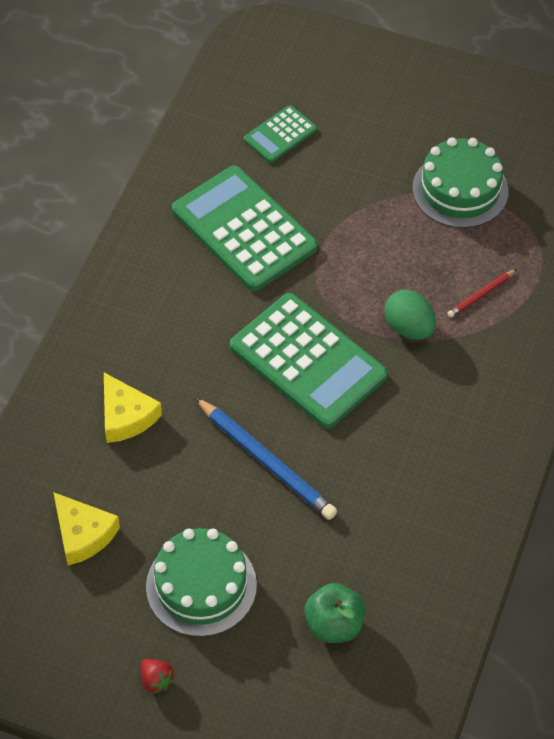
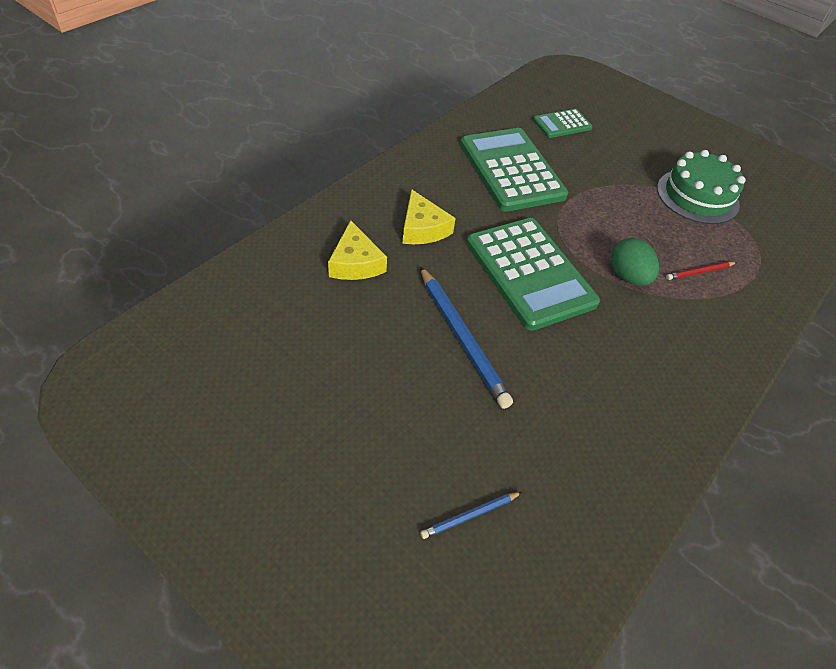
camera: 15 degrees right, 5 degrees down
yellow cheese [53,492,120,566] -> yellow cheese moved to [402,189,455,244]
red strawberry [141,659,175,694] -> none
green cake [146,528,257,637] -> none
green apple [304,583,366,643] -> blue pencil [420,492,522,539]

